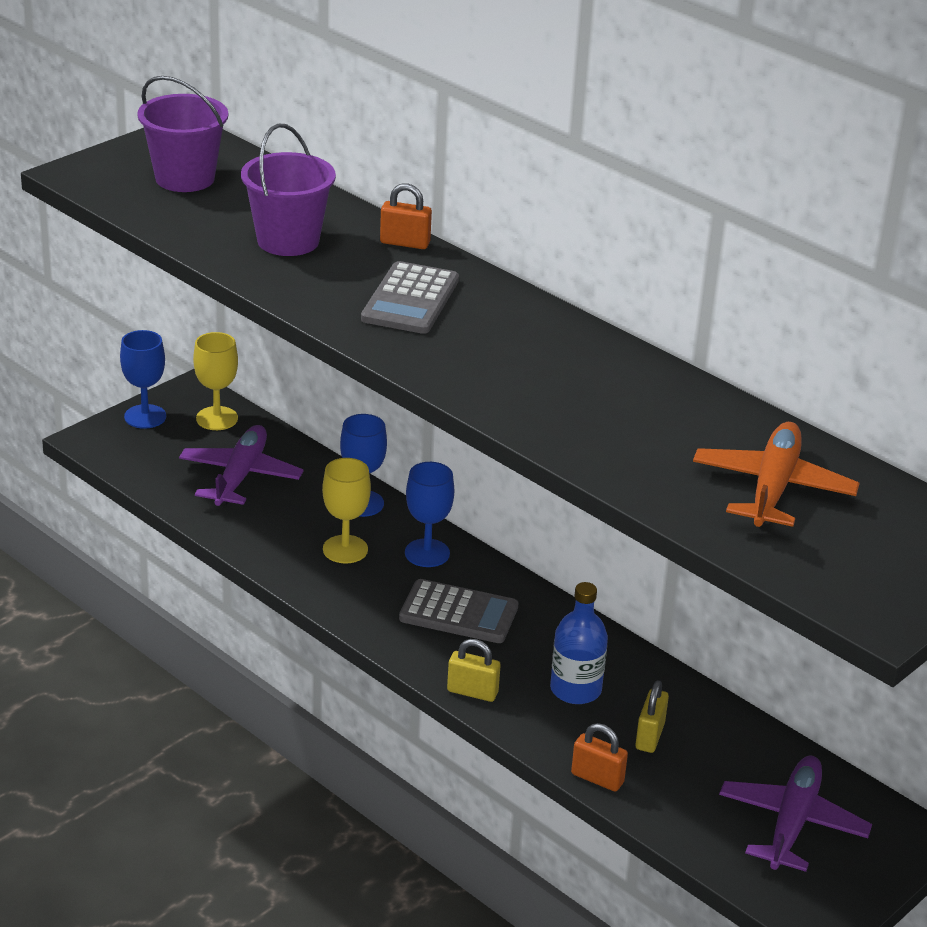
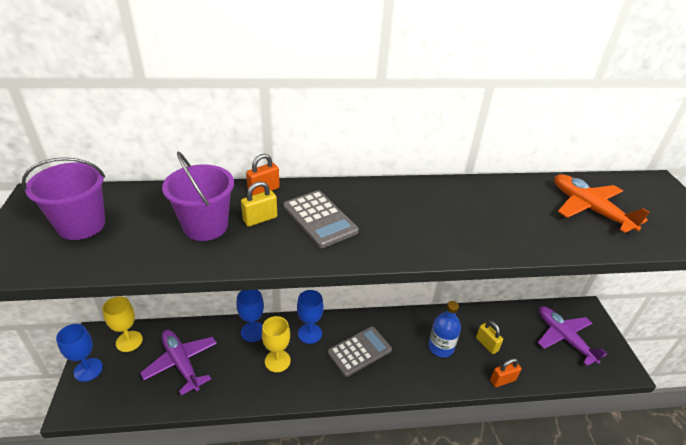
camera: 50 degrees left, 5 degrees up
yellow padlock [447,639,501,702] -> yellow padlock moved to [241,181,277,227]

